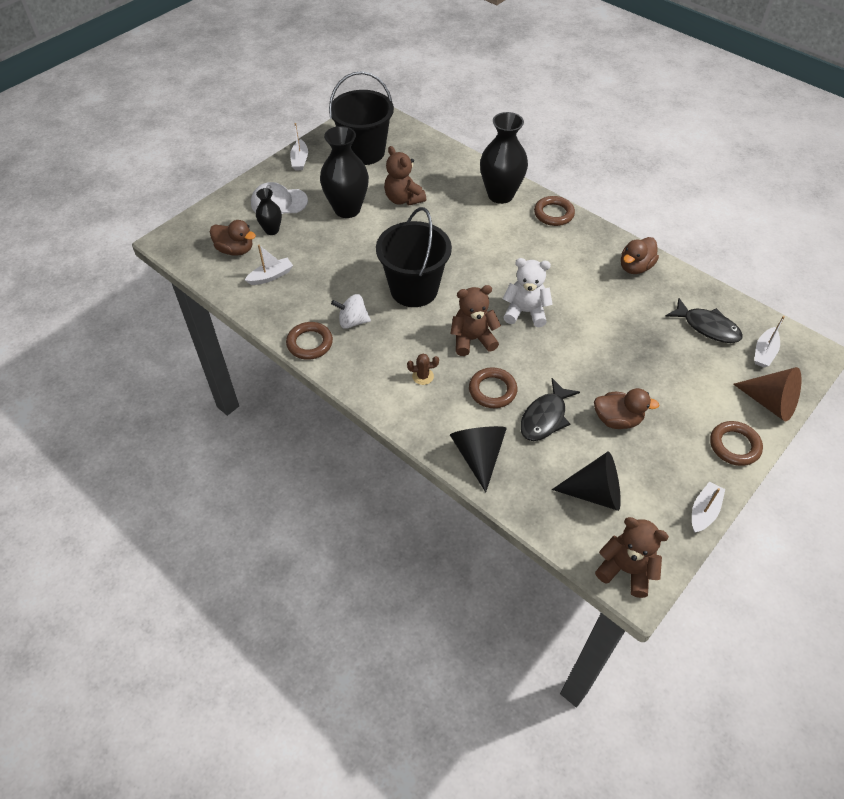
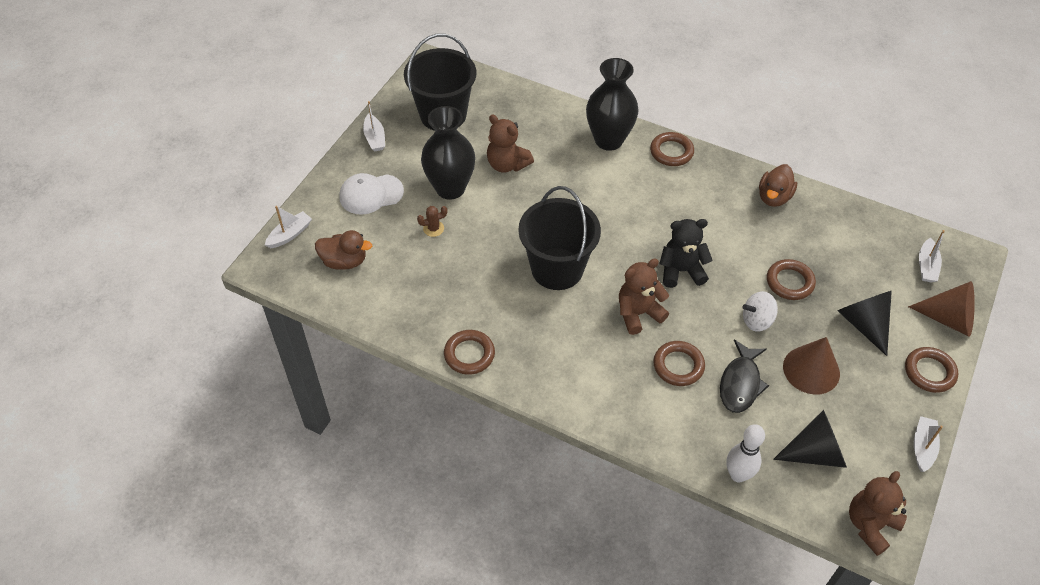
camera: 15 degrees left, 0 degrees up
white boat [245,245,293,285] -> white boat moved to [265,206,312,248]
black vase [256,188,282,235] -> none
white spinning top [331,294,371,329] -> white spinning top moved to [742,291,778,332]
brown cactus [407,354,439,385] -> brown cactus moved to [417,206,447,237]
black cone [450,426,507,492] -> black cone moved to [837,291,892,356]
white teddy bear [503,258,553,327] -> black teddy bear [659,219,713,288]
brown duck [594,388,659,429] -> brown cone [783,337,840,395]
brown teddy bear [595,517,669,598] -> brown teddy bear turned 60 degrees counterclockwise [849,471,907,556]
black fish [666,298,743,343] -> none
none -> white bowling pin [727,424,765,483]
none -> brown ring [767,259,816,300]

